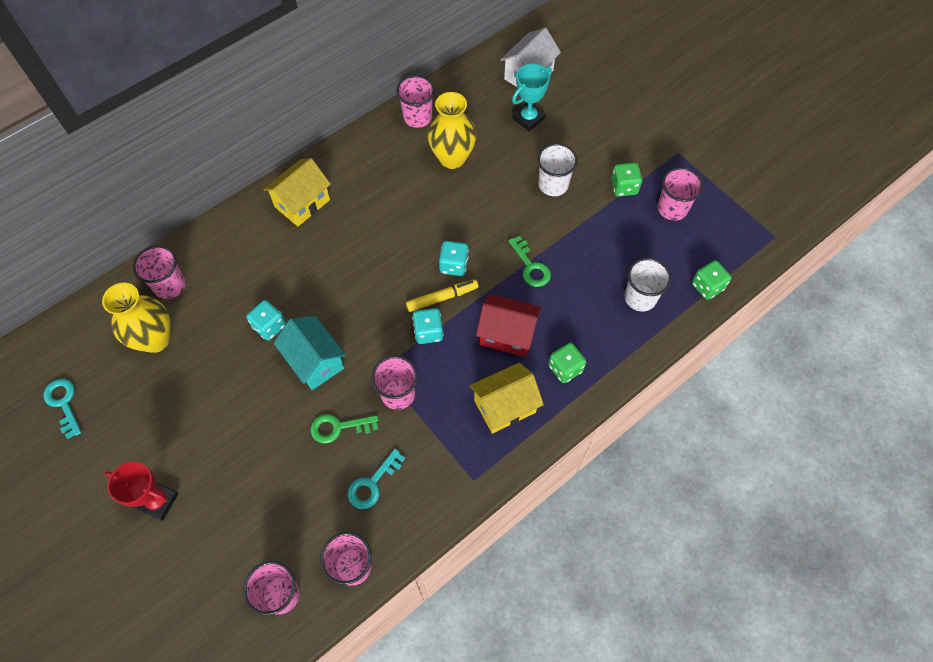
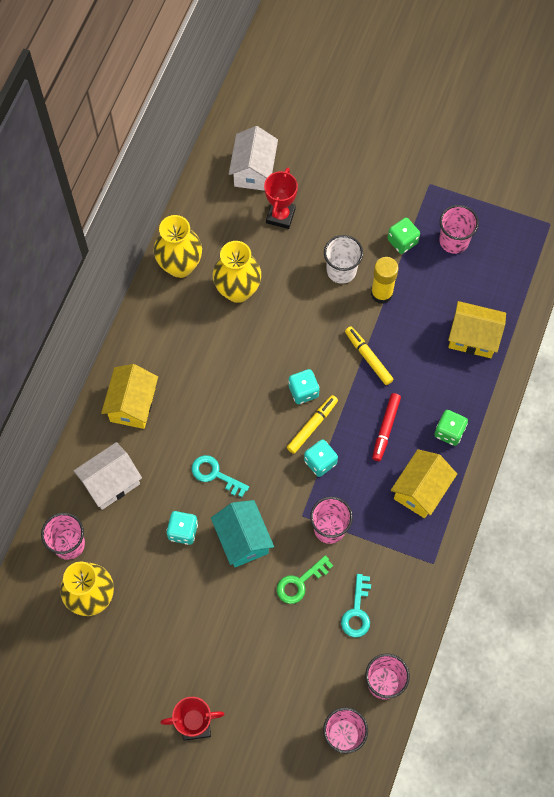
camera: 30 degrees left, 5 degrees up
turquoise key [44,379,82,439] -> turquoise key moved to [192,455,249,497]
turquoise house [274,316,346,390] -> turquoise house turned 45 degrees clockwise [211,500,274,567]
pink cup [396,75,435,128] -> yellow vase [154,215,202,278]
red house [476,294,541,357] -> red marker [372,393,401,461]
green key [509,236,551,287] -> yellow marker [345,326,394,385]
turquoise trophy [512,64,552,131] -> red trophy [264,168,298,229]
white cup [625,258,672,312] -> yellow house [448,301,506,358]
green dice [692,260,732,300] -> none
none -> white house [74,442,142,510]
none -> yellow glue stick [371,257,398,304]

